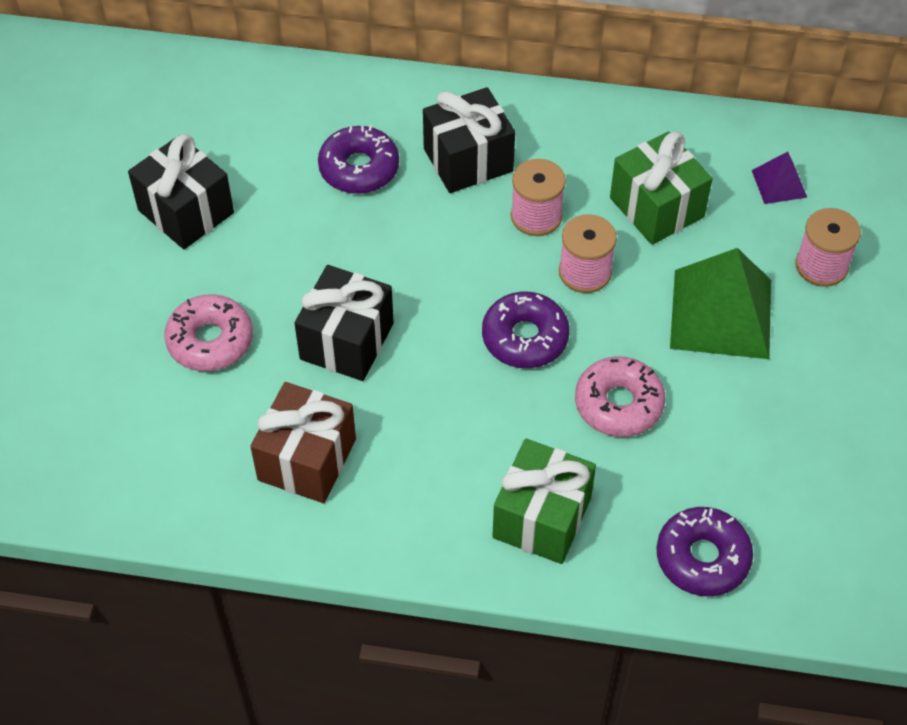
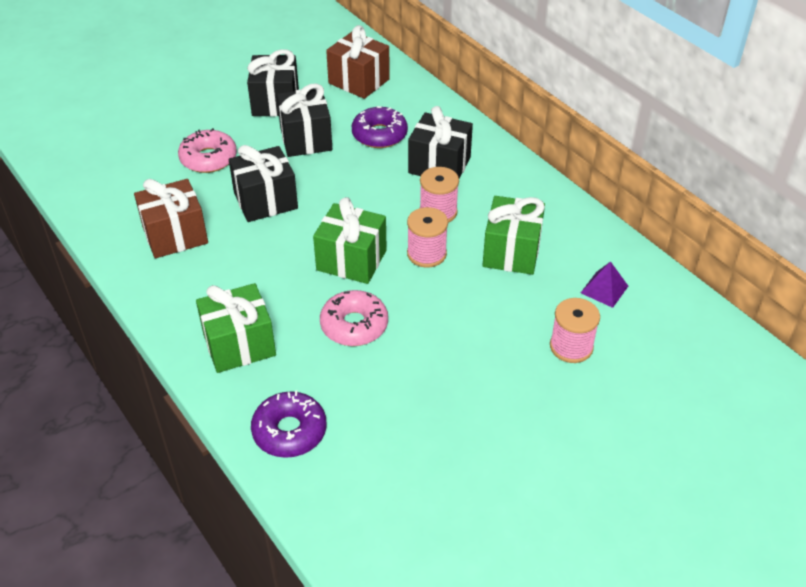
camera: 45 degrees right, 10 degrees down
purple donut [482,291,570,368] -> green gift [313,197,387,284]
green pyramid [670,248,771,359] -> none
none -> black gift [277,83,332,157]
none -> brown gift [326,25,390,99]

